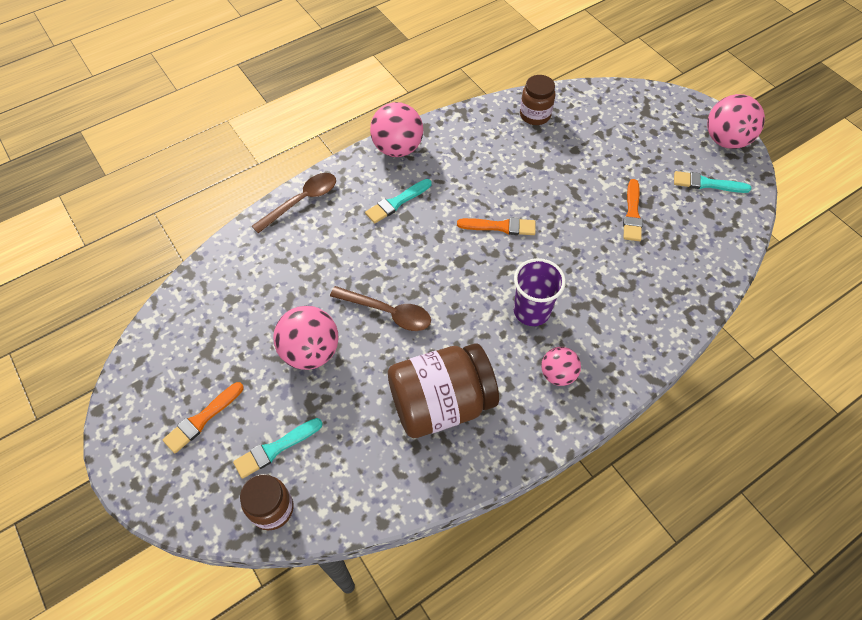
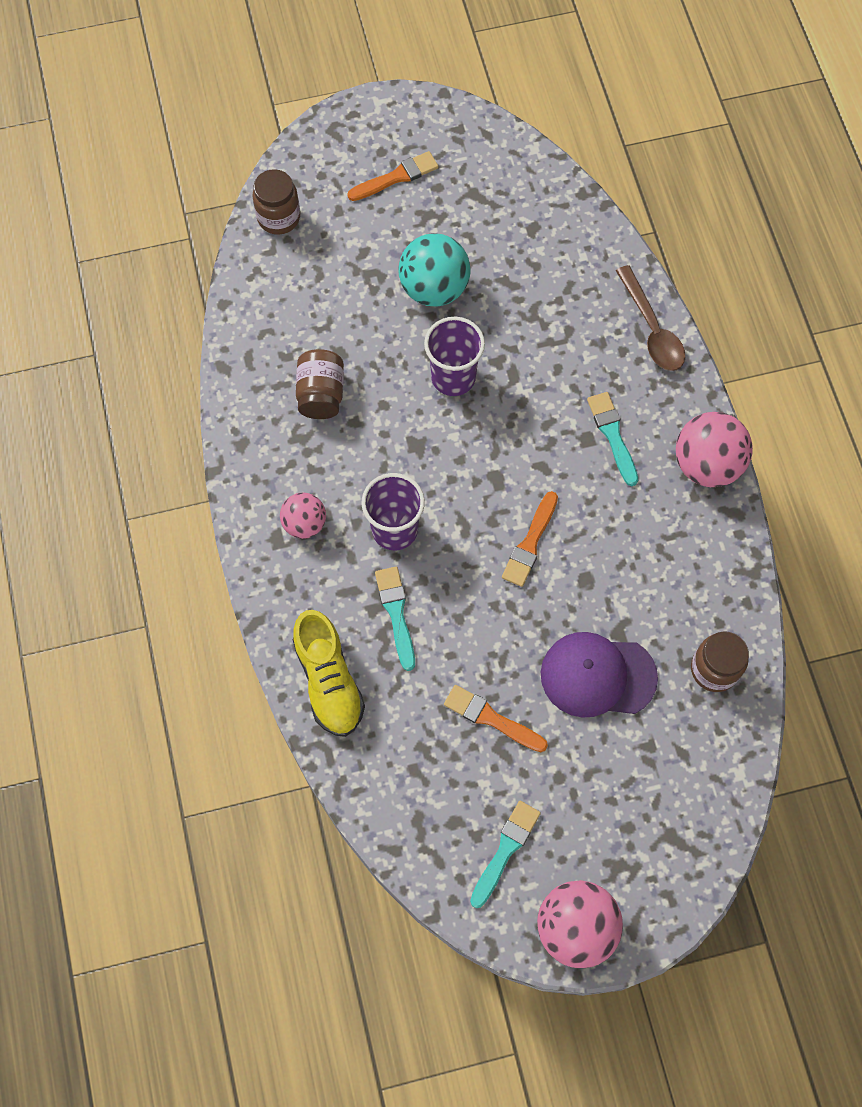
camera: 110 degrees right, 10 degrees up
orange brush [162,382,244,453] -> orange brush turned 90 degrees clockwise [347,151,439,201]
turquoise brush [233,418,323,479] -> turquoise brush moved to [375,567,415,671]
pink ball [273,306,339,370] -> turquoise ball [398,233,470,307]
brown spoon [330,286,431,331] -> purple cup [424,316,485,396]
brown jar [388,343,499,438] -> brown jar [296,349,344,419], size x0.56
none -> yellow shoe [293,610,365,737]
none -> purple cap [541,632,658,718]

